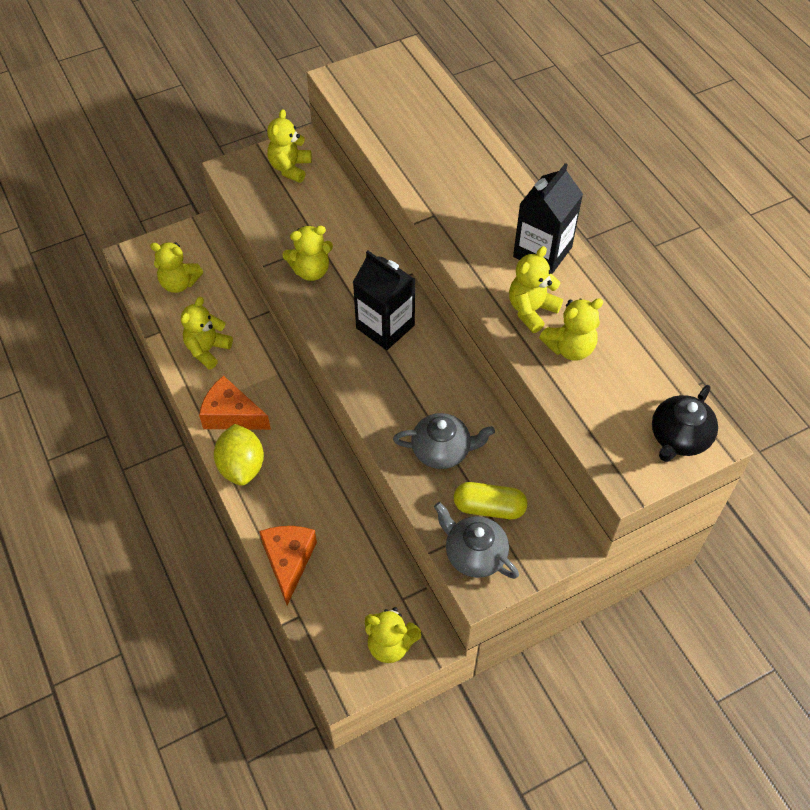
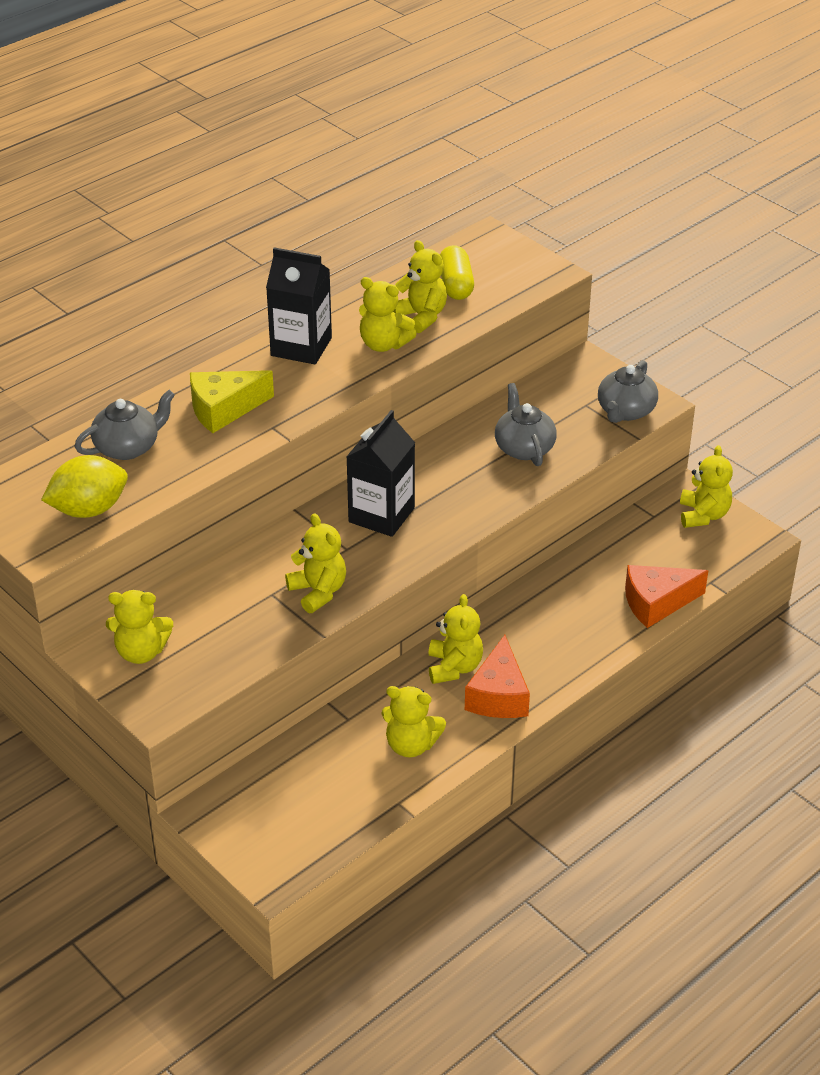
camera: 105 degrees left, 15 degrees down
yellow teddy bear [150,242,203,293] -> yellow teddy bear moved to [428,594,483,684]
yellow lemon [214,424,264,486] -> yellow lemon moved to [41,455,128,518]
yellow capsule [454,482,527,519] -> yellow capsule moved to [440,245,474,300]
black teapot [652,385,718,462] -> none
none -> grey teapot [75,390,175,460]
none -> yellow cheese [190,370,274,433]

